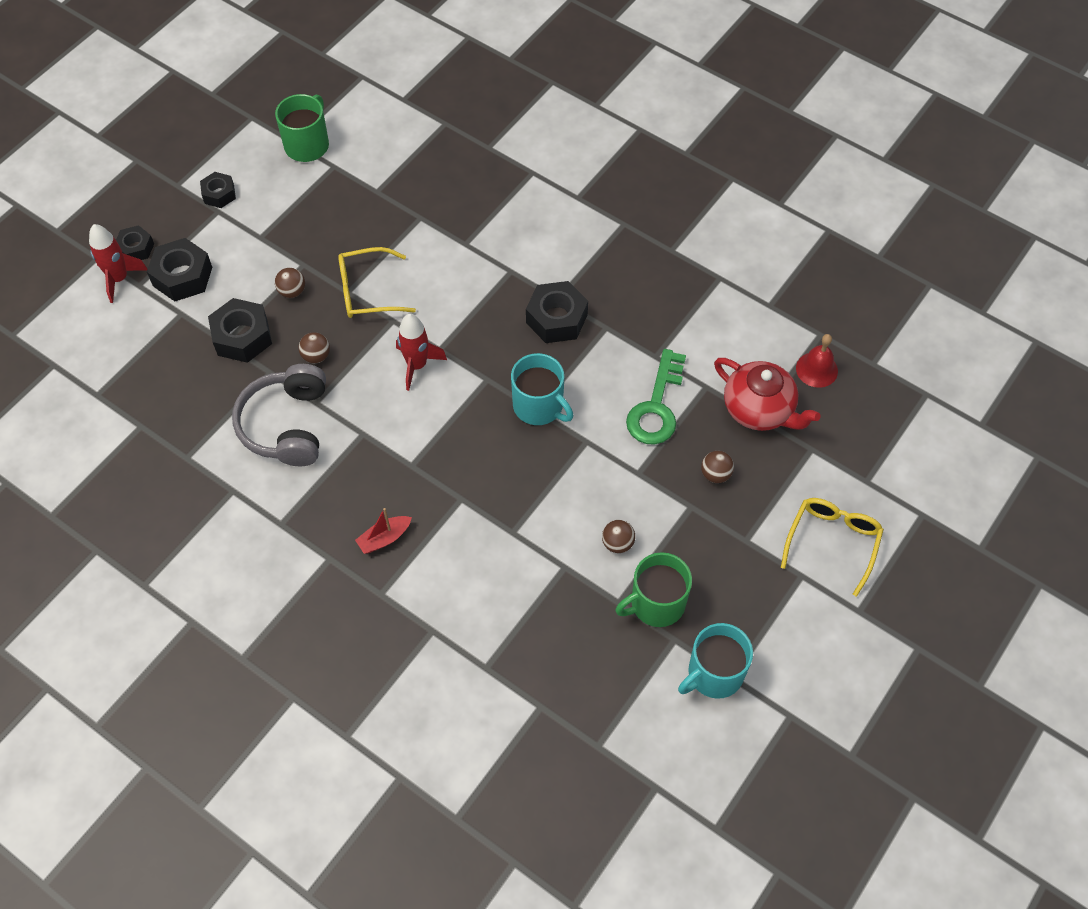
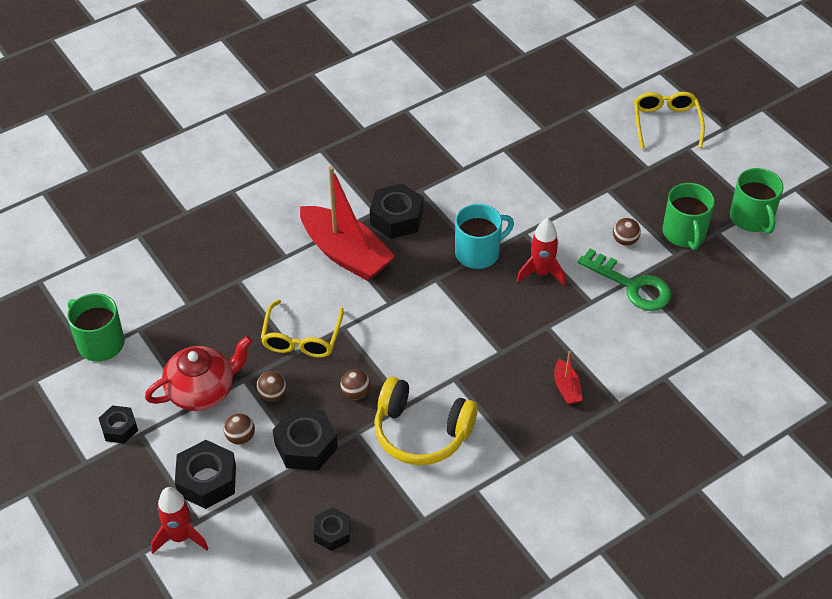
camera: 70 degrees left, 10 degrees down
black nut [116,225,154,260] -> black nut moved to [314,508,351,551]
grey headphones [232,364,326,466] -> yellow headphones [375,377,478,465]
red rocket [396,314,447,391] -> red rocket moved to [516,218,566,286]
green key [626,349,686,445] -> green key moved to [577,249,671,311]
turquoise mug [678,623,753,699] -> green mug [730,168,784,234]
brown ball [701,451,734,483] -> brown ball moved to [224,414,255,445]
red teapot [714,358,821,431] -> red teapot moved to [145,336,252,411]
yellow glasses [781,498,884,597] -> yellow glasses turned 45 degrees clockwise [634,92,705,149]
red bell [796,334,838,388] -> none
none -> red boat [300,166,395,281]

